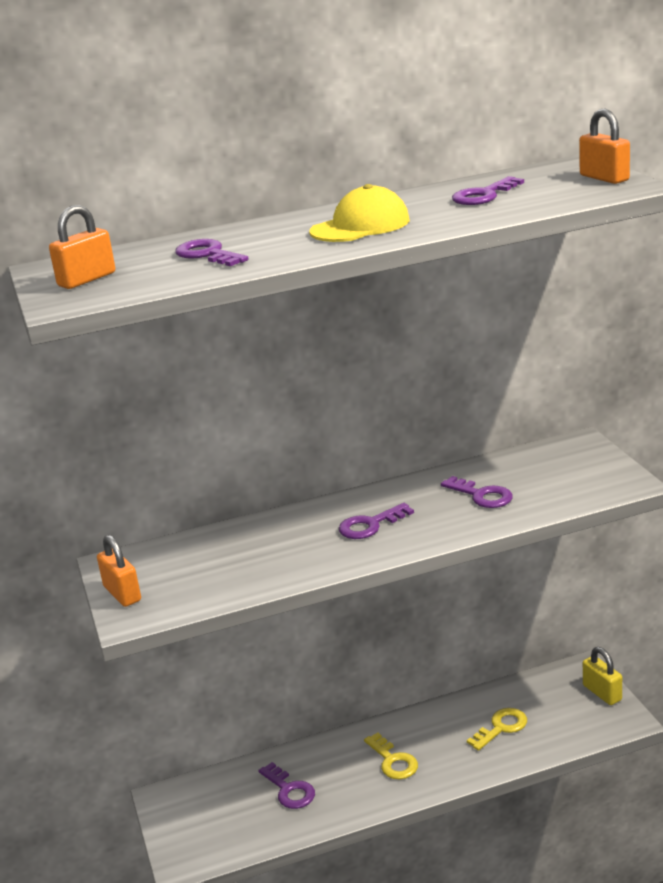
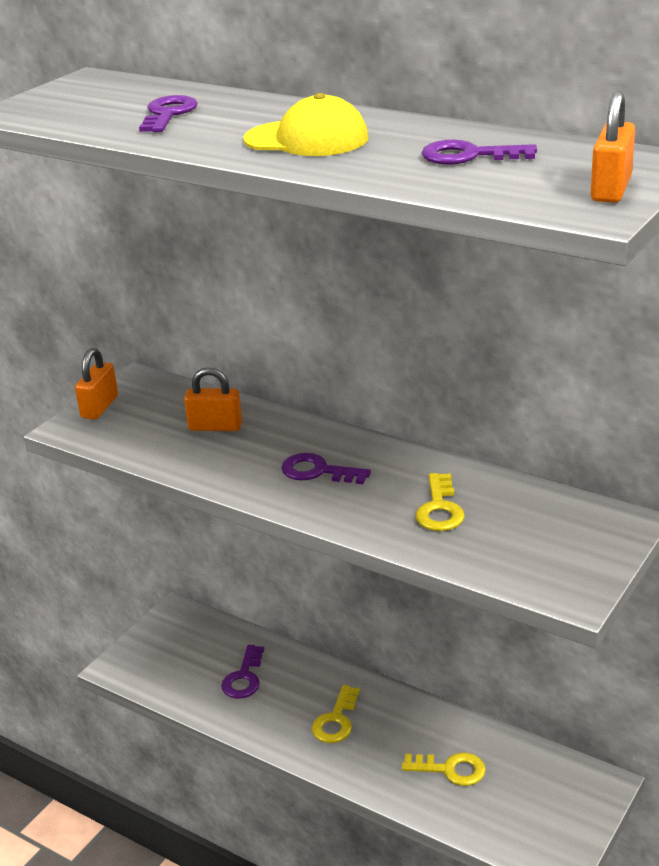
camera: 50 degrees right, 5 degrees up
orange padlock [49,205,115,289] -> orange padlock moved to [184,367,242,431]
purple key [441,476,513,508] -> yellow key [415,473,465,531]
yellow padlock [583,647,622,705] -> none

